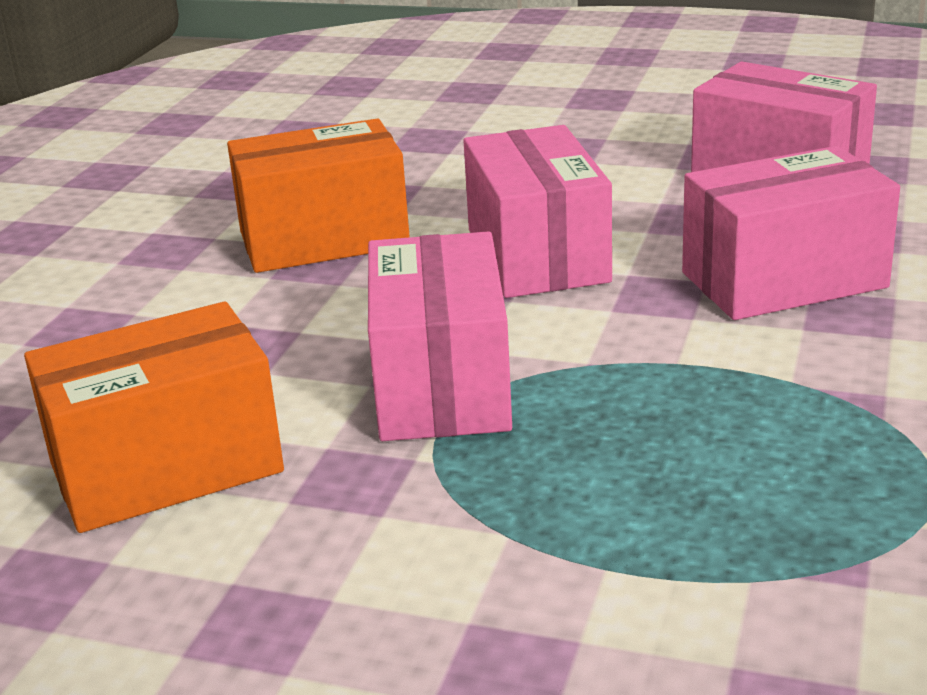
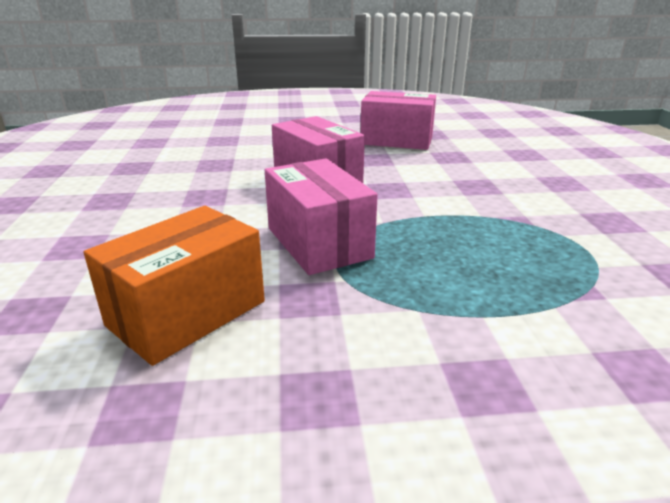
camera: 25 degrees left, 0 degrees up
orange box [227,119,410,273] -> none
pink box [682,146,900,320] -> none

